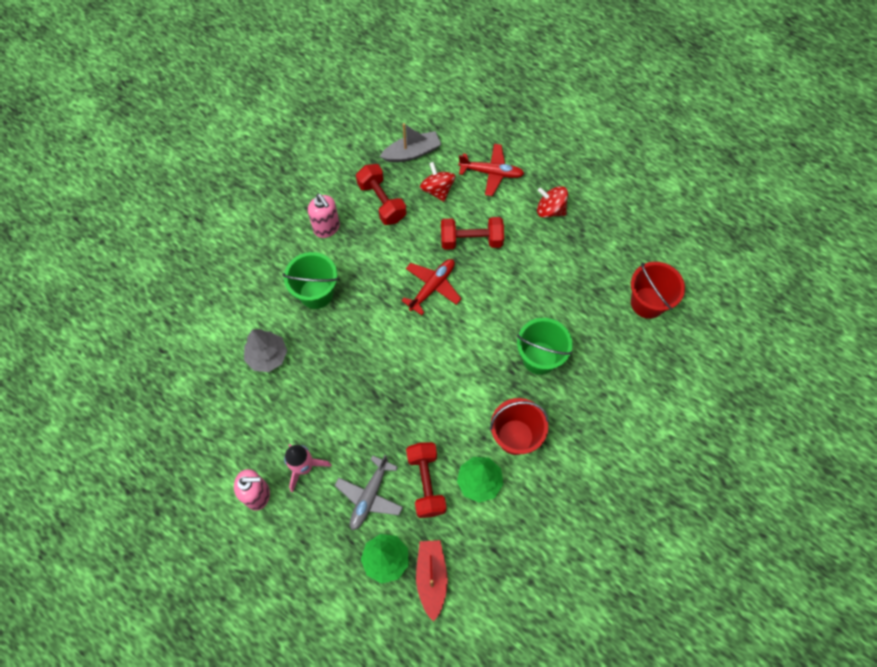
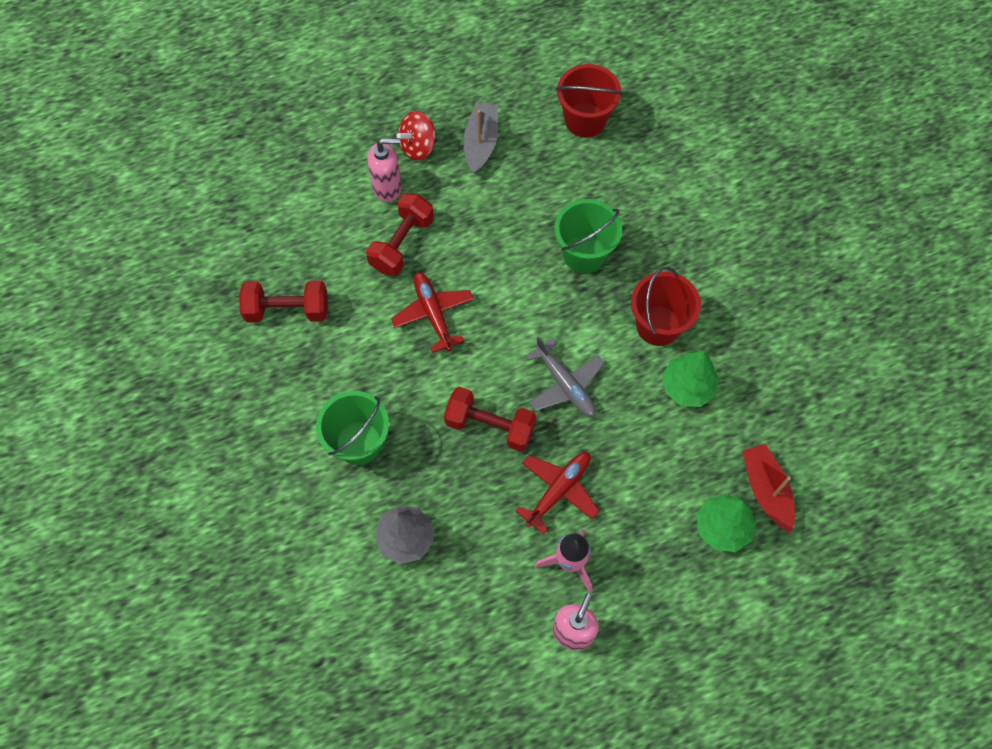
camera: 60 degrees left, 0 degrees up
pink soap dispenser [308,194,340,238] -> pink soap dispenser moved to [367,138,402,202]
grey plane [335,455,403,530] -> grey plane moved to [525,336,605,417]
grey boat [380,123,441,162] -> grey boat moved to [463,102,498,174]
red dumbbell [406,442,447,518] -> red dumbbell moved to [444,387,536,452]
red boat [416,540,448,622] -> red boat turned 45 degrees clockwise [742,444,795,534]
red spinning top [420,162,456,202] -> none
red plane [458,144,524,196] -> red plane moved to [516,452,599,534]

